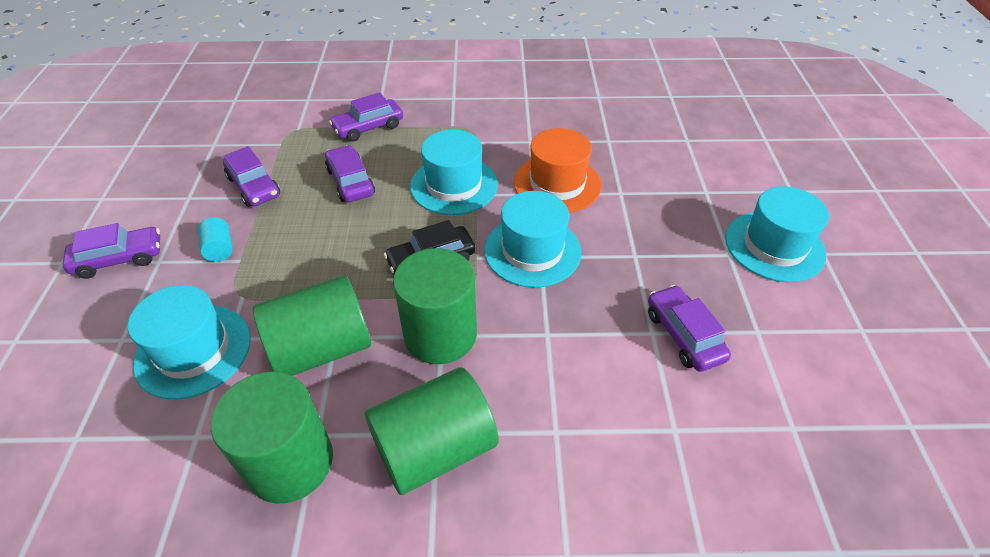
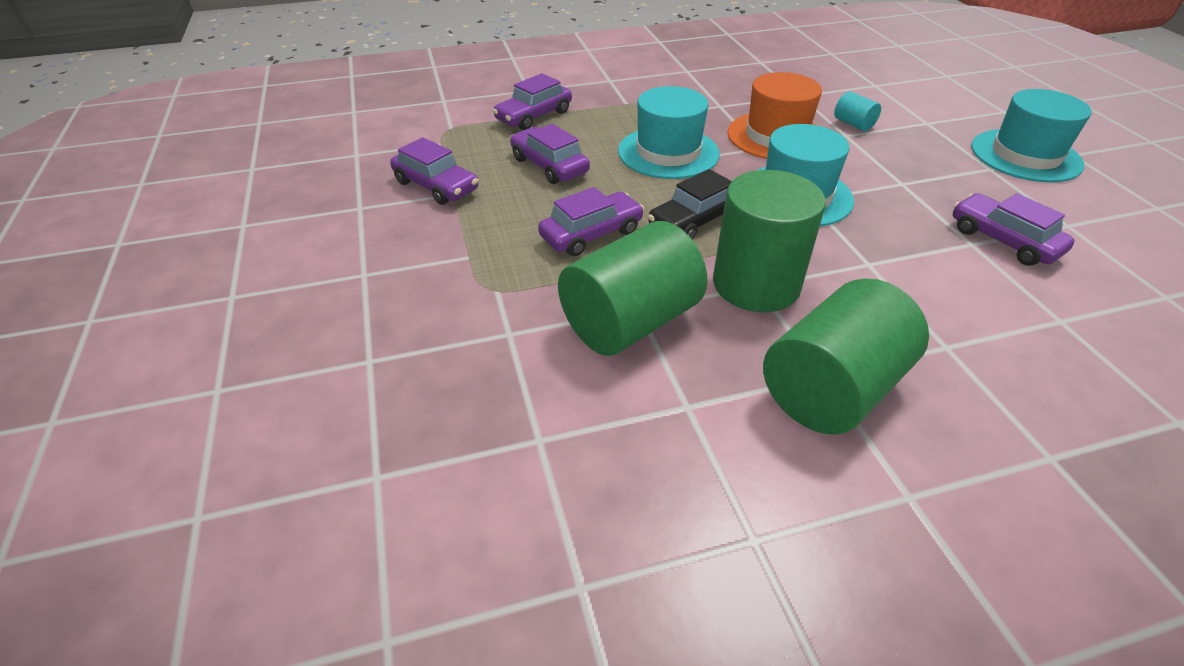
camera: 15 degrees left, 5 degrees down
purple car [62,223,160,279] -> purple car moved to [538,187,644,256]
turquoise hat [128,285,251,399] -> none
turquoise cylinder [198,217,233,262] -> turquoise cylinder moved to [834,91,881,131]
green cylinder [211,371,333,504] -> none

